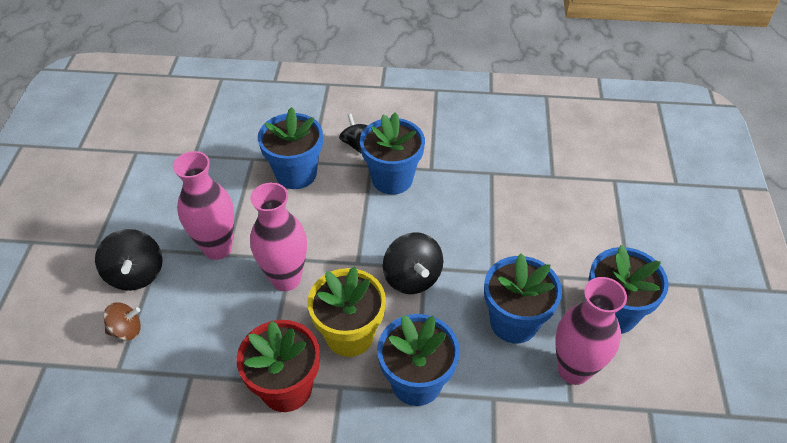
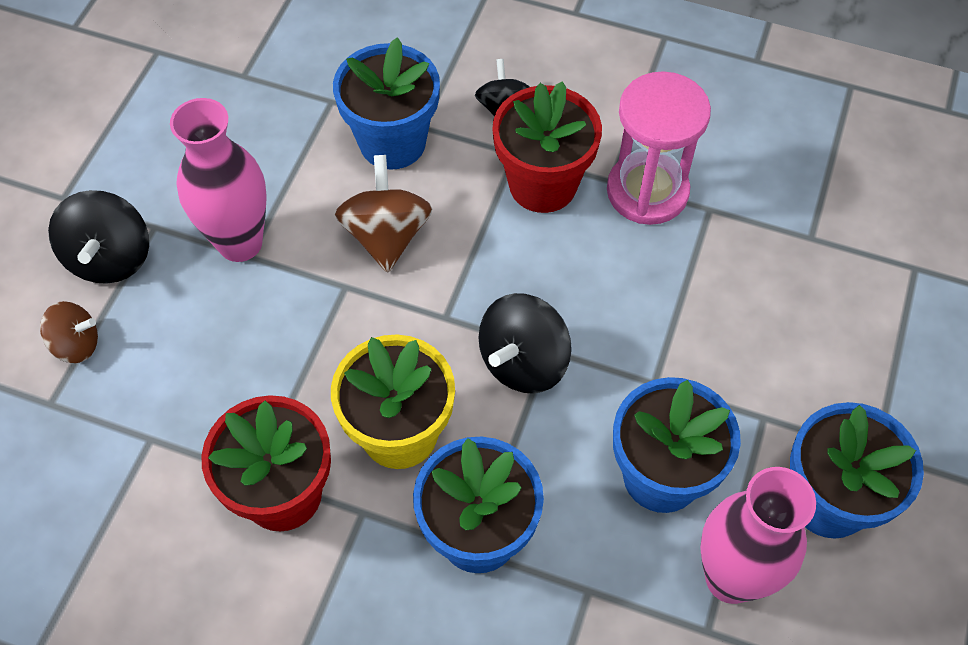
camera: 15 degrees right, 10 degrees up
pink vase [250,183,307,291] -> none
blue flower pot [360,112,425,195] -> red flower pot [492,81,602,213]
black spinning top [383,232,443,294] -> black spinning top turned 45 degrees clockwise [478,293,572,394]
none -> brown spinning top [335,155,432,273]
none -> pink hourglass [607,71,711,225]

